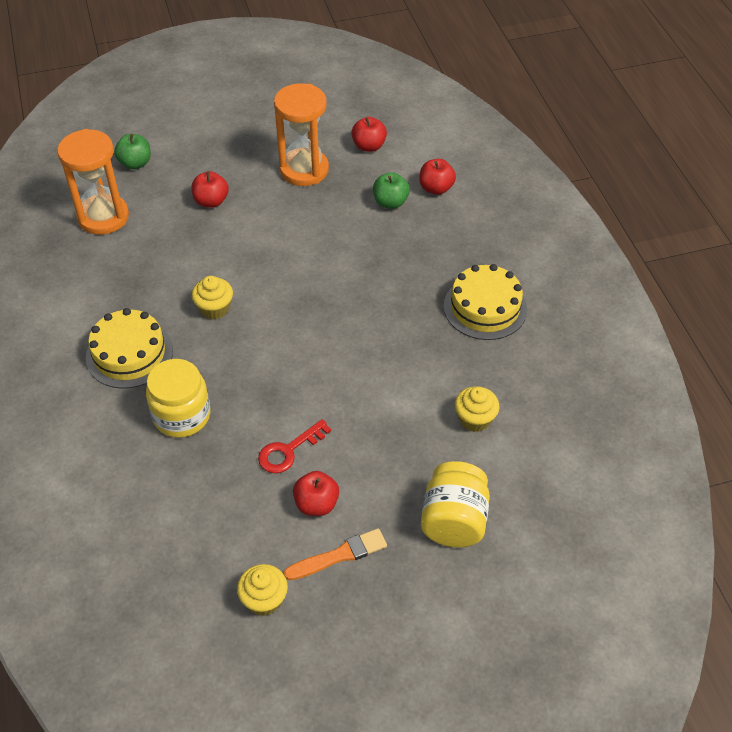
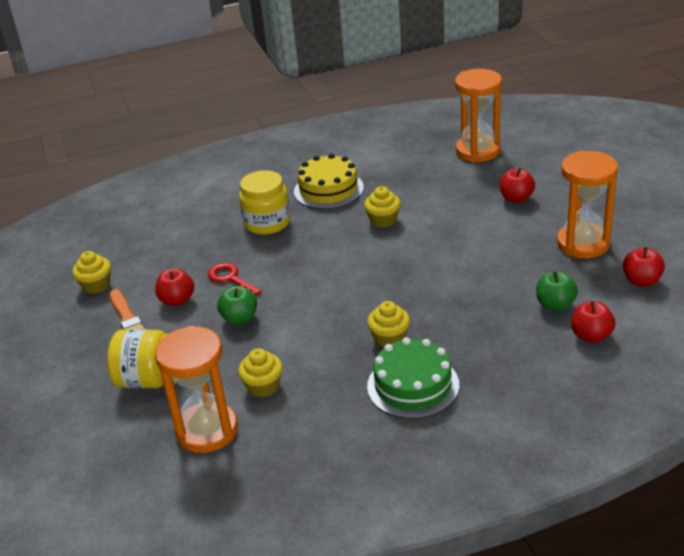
camera: 90 degrees right, 15 degrees down
green apple [114,134,151,169] -> green apple moved to [217,286,257,325]
yellow cake [444,264,527,340] -> green cake [367,337,459,419]
none -> orange hourglass [155,326,238,453]
none -> yellow cupcake [367,301,410,348]

